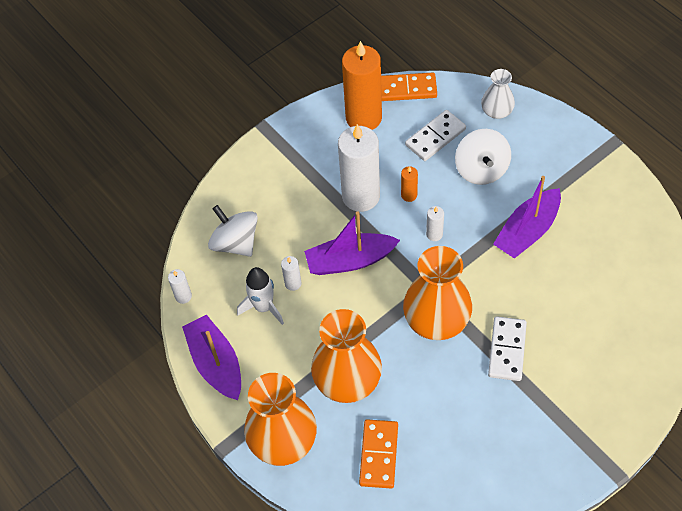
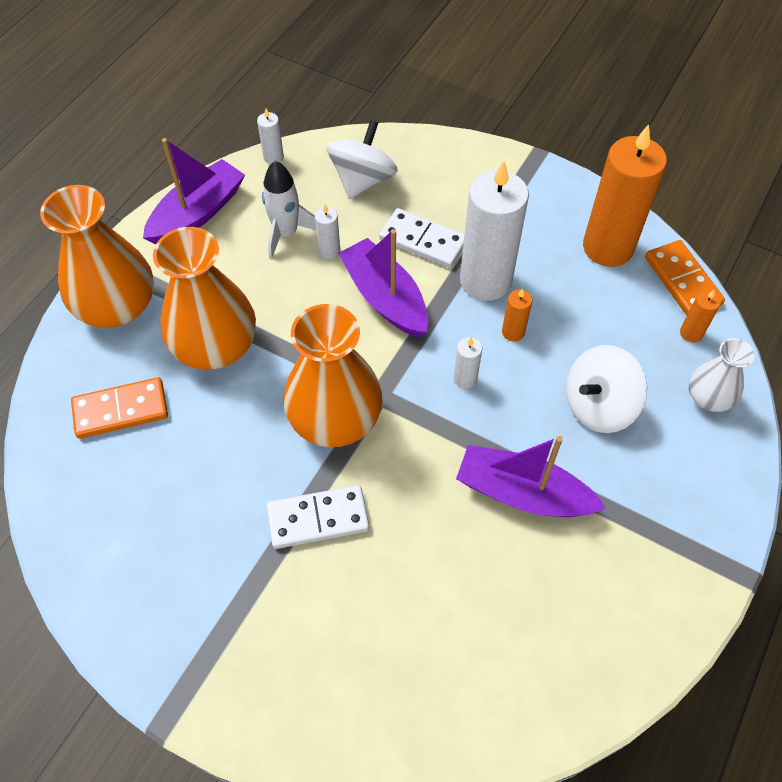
camera: 65 degrees right, 0 degrees up
white domino [405,110,466,161] -> white domino moved to [379,208,464,268]
none -> orange candle [680,290,721,342]

